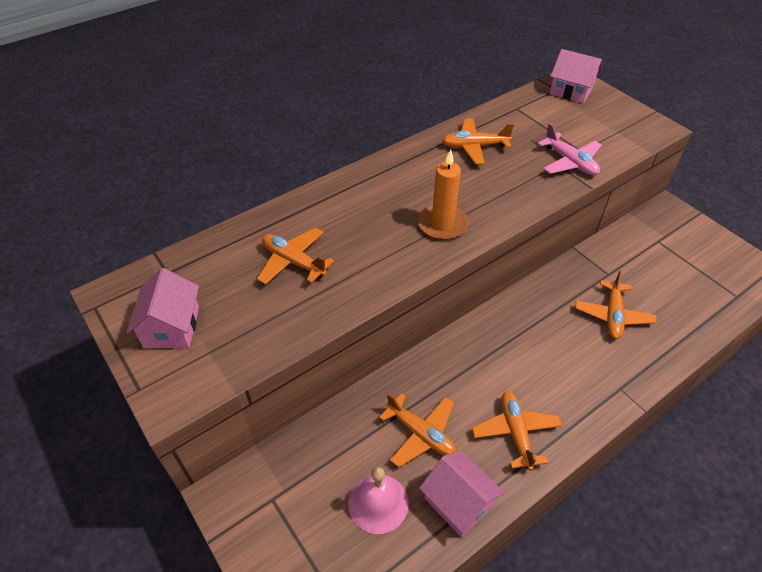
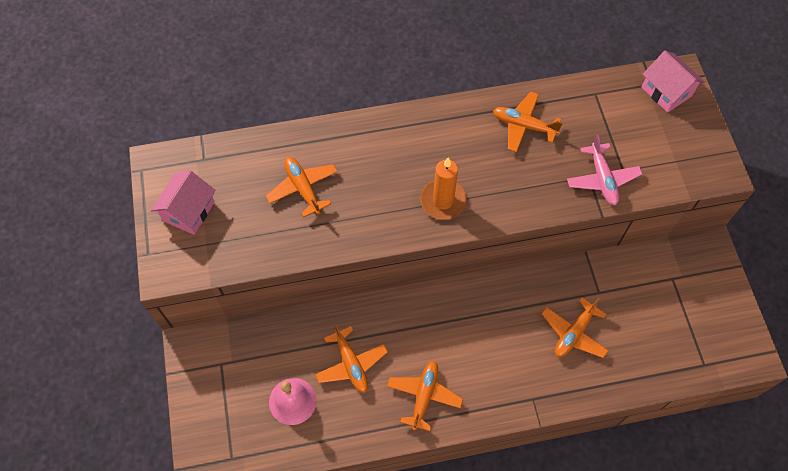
camera: 25 degrees right, 15 degrees up
pink house [419,450,505,537] -> none

